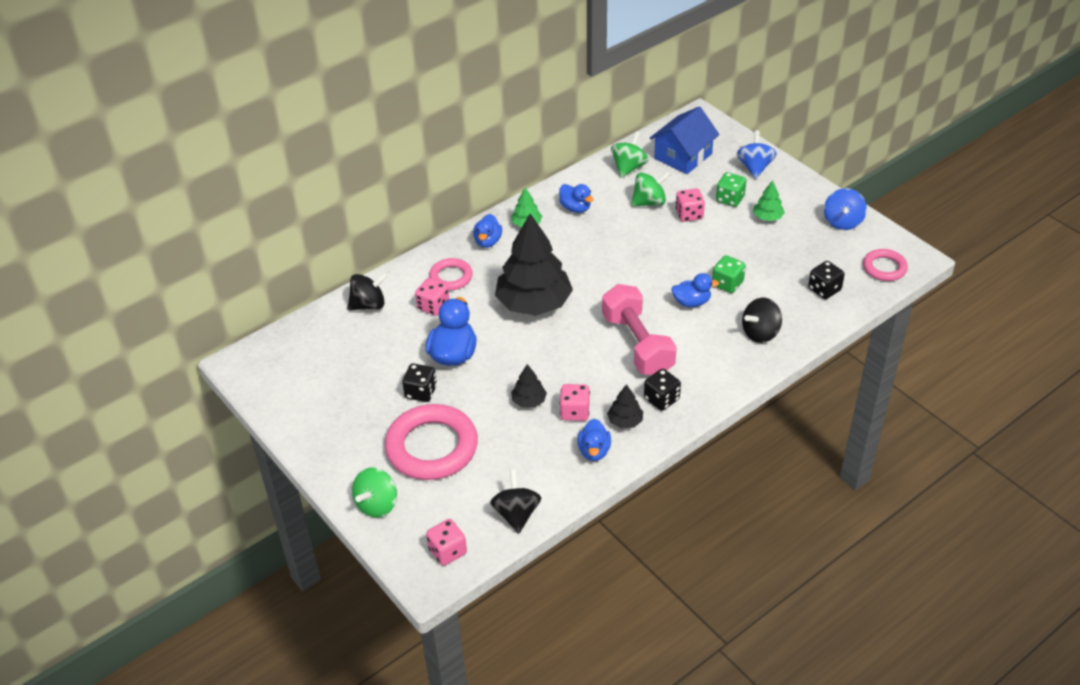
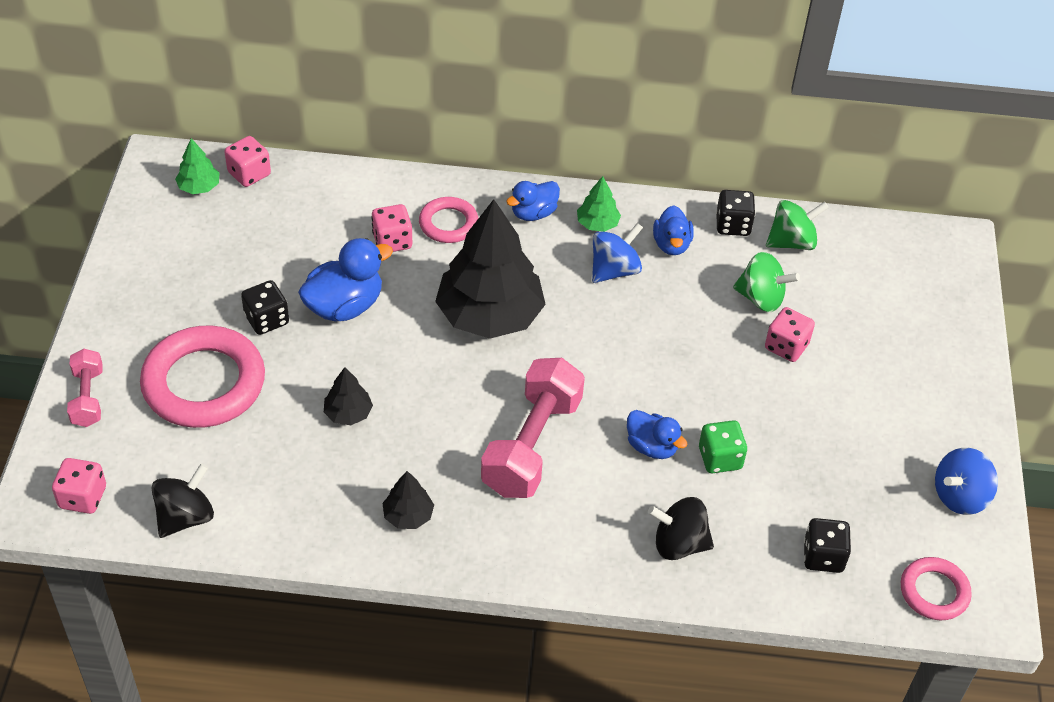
camera: 40 degrees right, 5 degrees up
black spinning top [347,272,388,310] -> none
green spinning top [352,467,397,518] -> pink dumbbell [67,349,103,427]
pink dice [560,384,590,421] -> pink dice moved to [225,136,271,187]
blue duck [577,419,611,461] -> none
black dice [644,369,681,411] -> black dice moved to [716,190,755,236]
blue house [650,106,720,174] -> none
green dice [716,172,746,207] -> none
blue spinning top [736,130,777,179] -> blue spinning top moved to [592,223,643,283]
green tree [753,180,785,221] -> green tree moved to [175,138,220,194]

